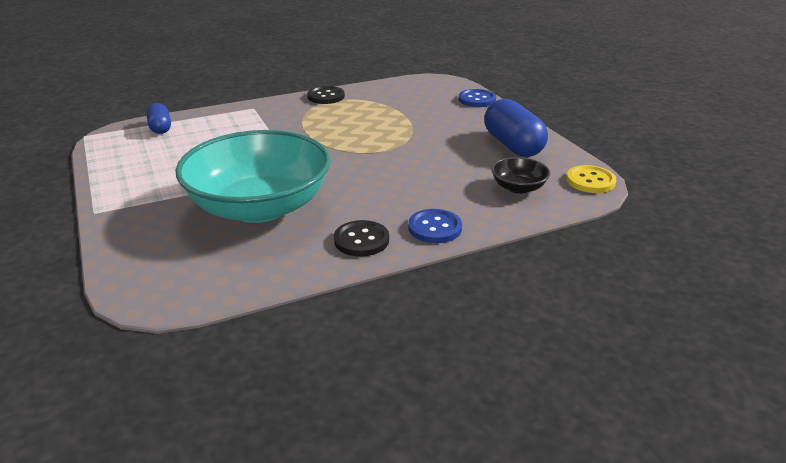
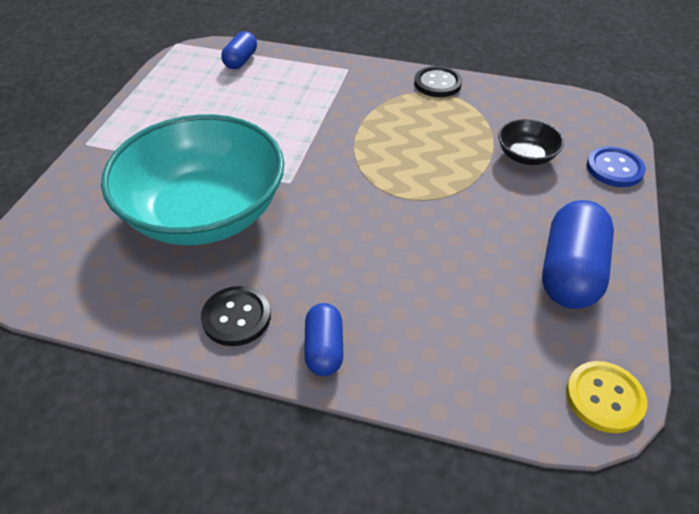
camera: 40 degrees right, 15 degrees up
blue button [408,209,462,243] -> blue capsule [304,303,344,376]
black bowl [491,157,550,194] -> black bowl moved to [498,119,564,165]

